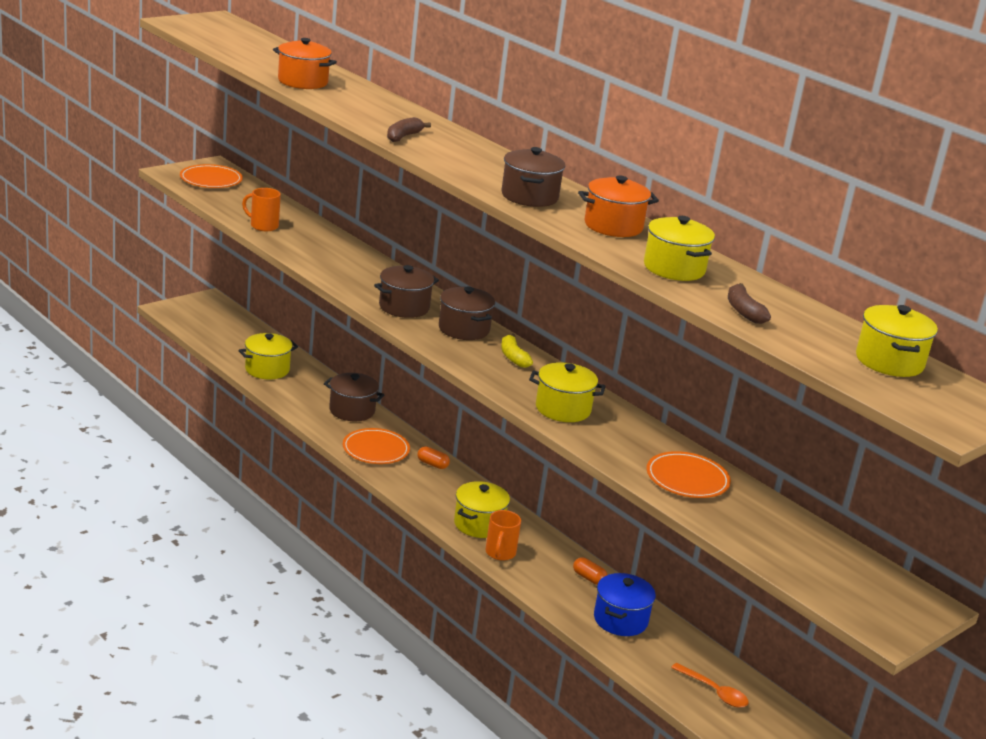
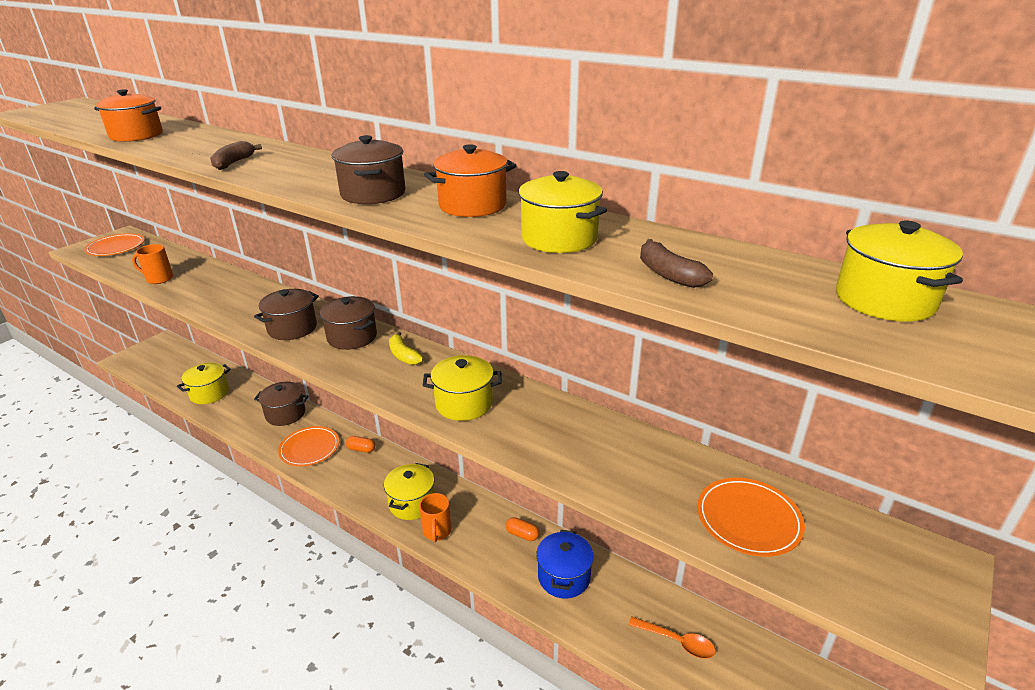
camera: 10 degrees left, 5 degrees up
orange plate [646,451,731,498] -> orange plate moved to [697,478,805,557]

